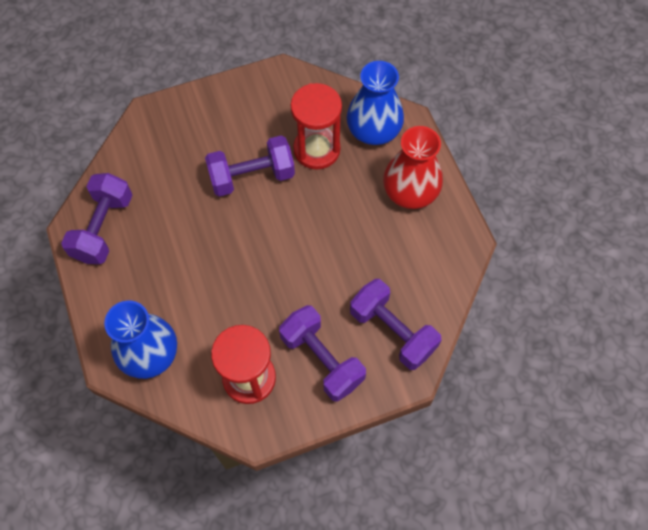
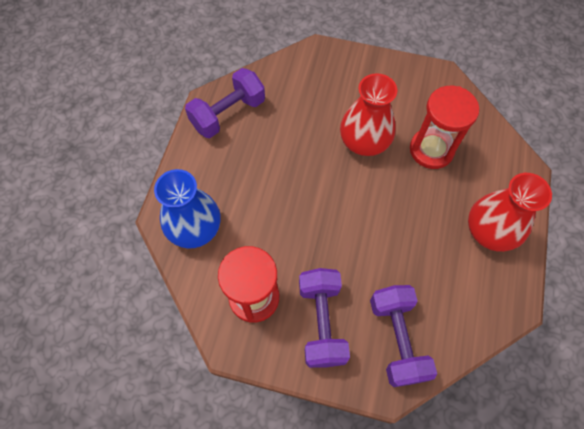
camera: 35 degrees right, 0 degrees up
purple dumbbell [205,136,295,197] -> red vase [340,73,397,156]
blue vase [347,61,404,145] -> none

